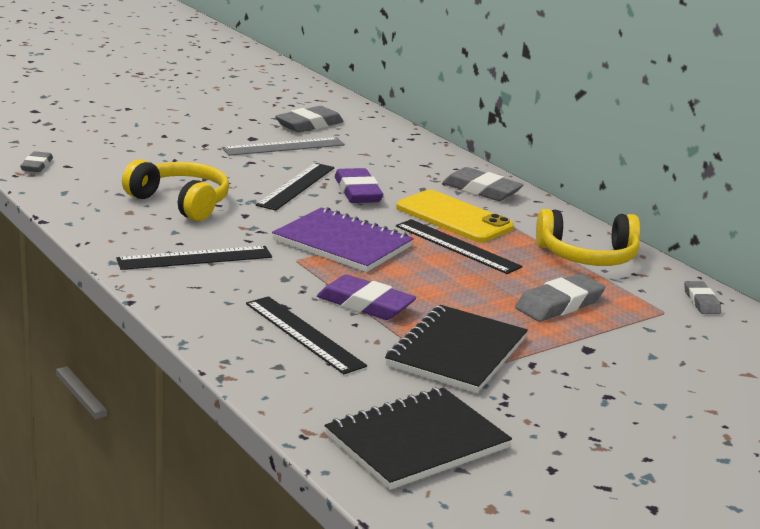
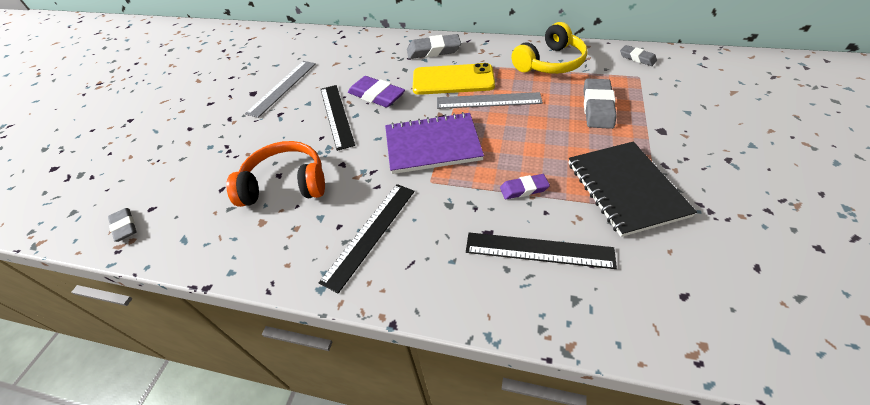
camera: 35 degrees left, 25 degrees up
yellow headphones [122,159,229,221] -> orange headphones [226,141,325,207]
grey eraser [275,106,344,133] -> none
purple eraser [317,274,416,320] -> purple eraser [500,174,550,199], size x0.60
black notebook [325,387,512,490] -> none
black ruler [396,219,522,274] -> grey ruler [437,92,543,109]

